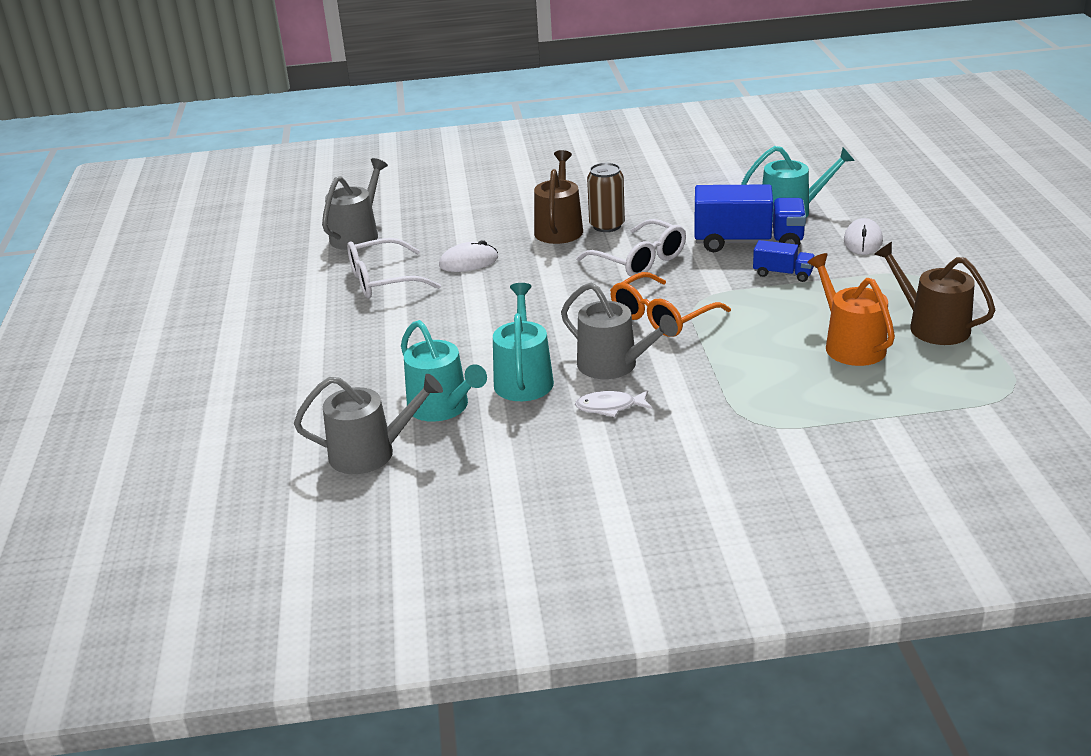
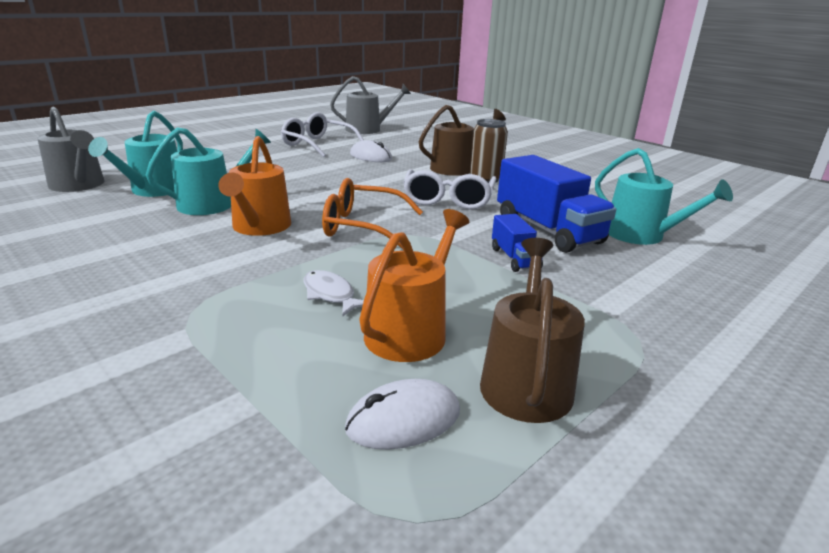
camera: 50 degrees right, 5 degrees down
grey watering can [561,282,678,379] -> orange watering can [218,136,291,236]
white fish [575,390,652,417] -> white fish moved to [303,270,364,316]
white mouse [844,218,883,255] -> white mouse moved to [345,379,460,450]

